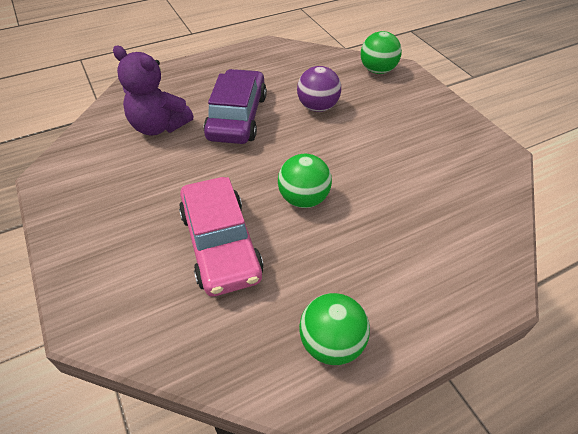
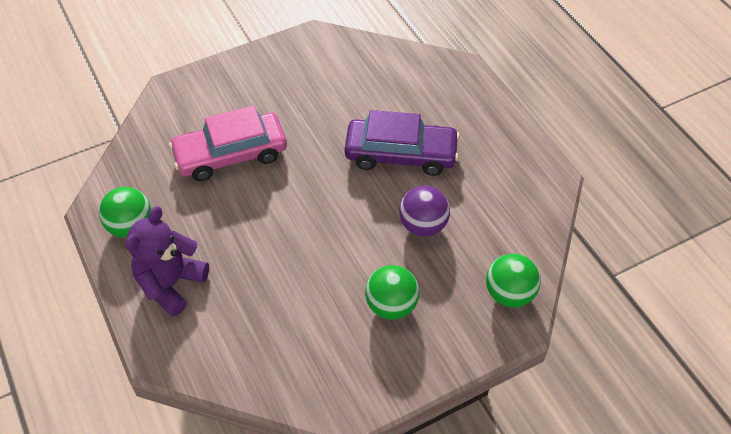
camera: 90 degrees right, 5 degrees up
purple teddy bear [113,46,193,136] -> purple teddy bear moved to [125,206,209,317]
green ball [278,154,332,208] -> green ball moved to [365,265,419,320]

